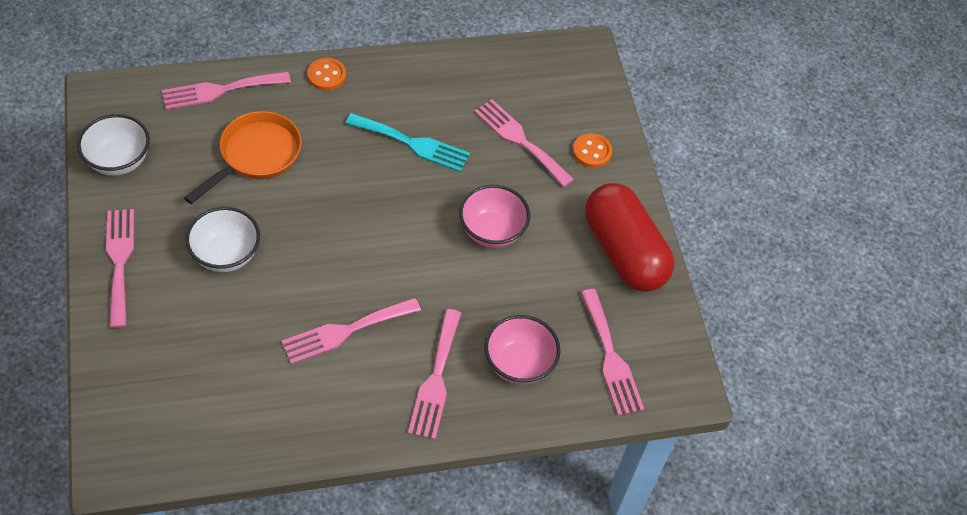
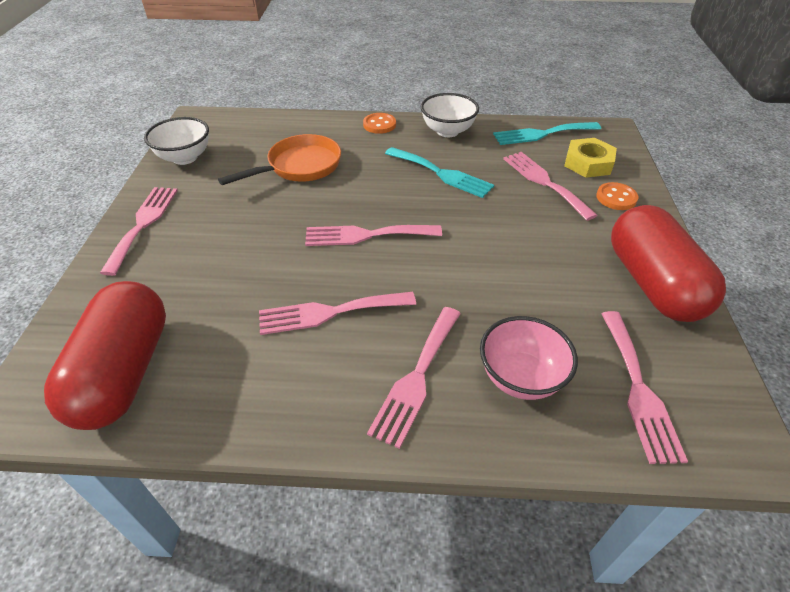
camera: 20 degrees right, 10 degrees down
pink fork [162,72,291,110] -> pink fork moved to [305,225,442,246]
white bowl [185,207,260,272] -> white bowl moved to [421,93,479,137]
pink bowl [459,185,530,248] -> none
none -> red capsule [44,281,166,430]
none -> turquoise fork [493,122,601,145]
none -> yellow nut [564,138,617,178]

